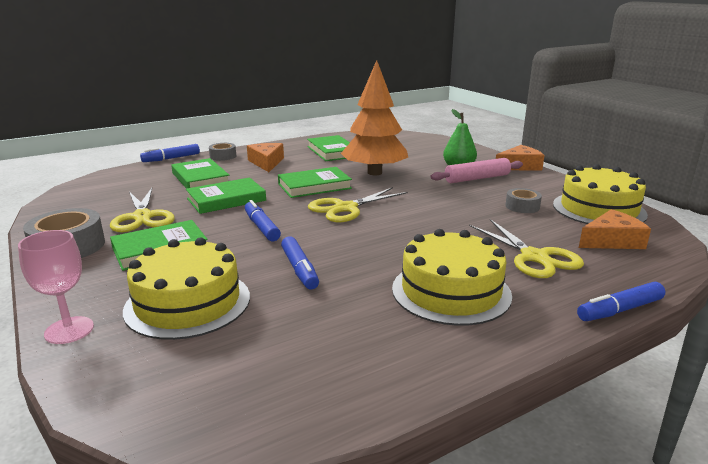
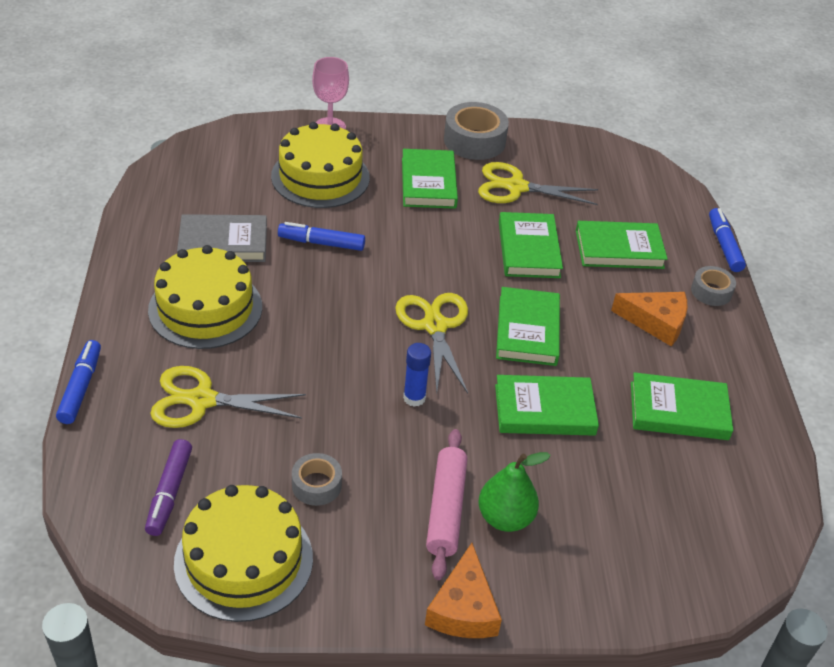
camera: 115 degrees right, 20 degrees up
blue marker [245,200,281,241] -> none
orange tree [341,60,408,175] -> green book [495,375,599,436]
orange cheese [579,209,651,249] -> purple marker [145,439,192,536]
none -> grey book [177,214,267,262]
none -> blue glue stick [403,343,431,407]

